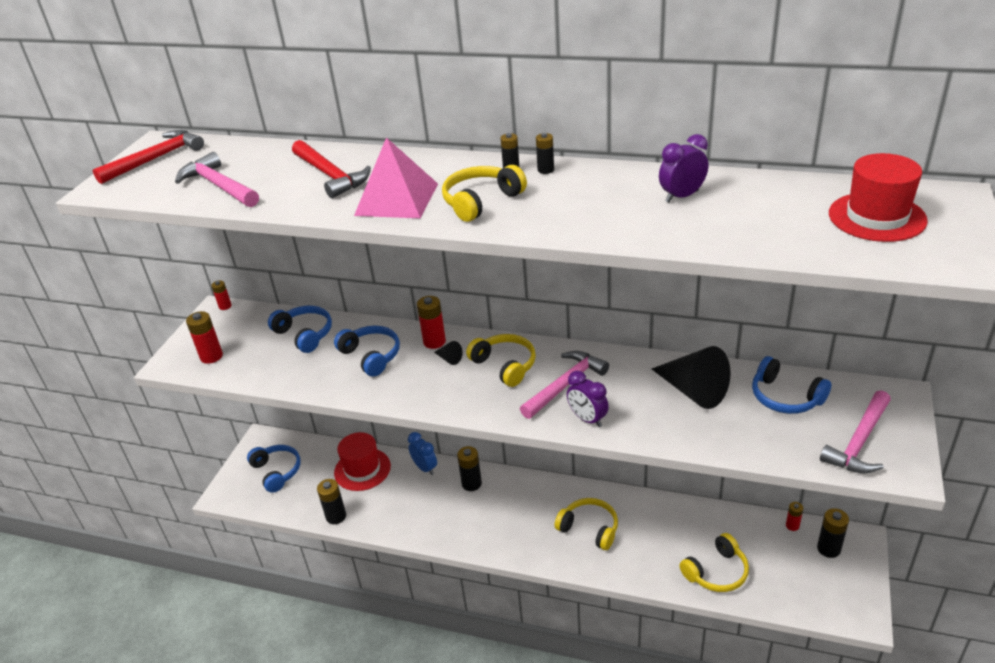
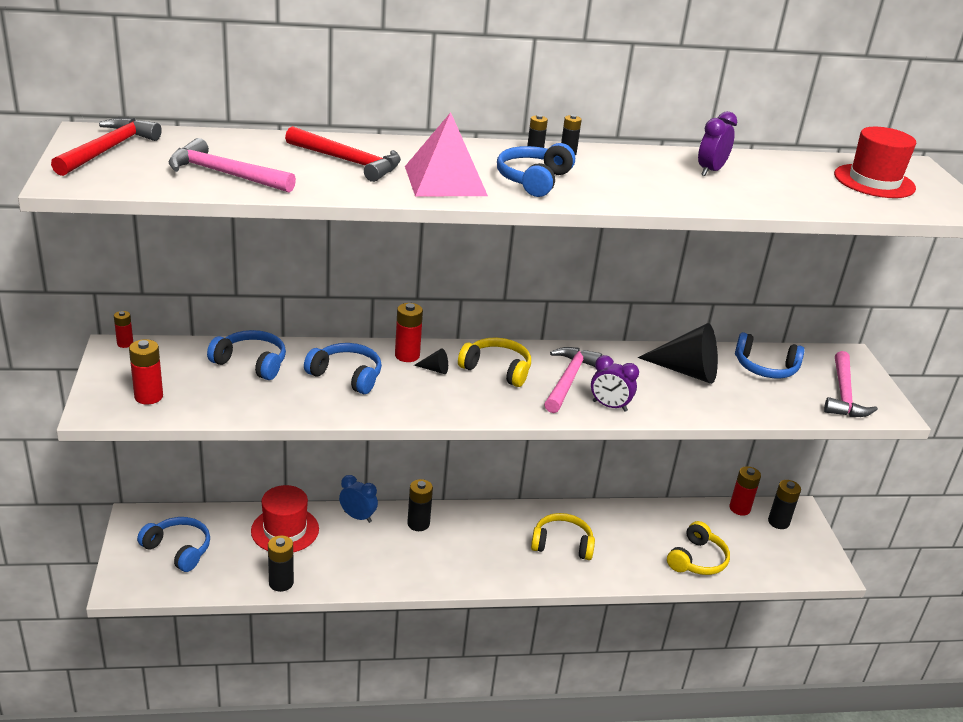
camera: 30 degrees left, 5 degrees down
yellow headphones [442,165,527,222] -> blue headphones [497,143,575,197]
red battery [786,502,803,531] -> red battery [729,466,761,516], size x1.64

